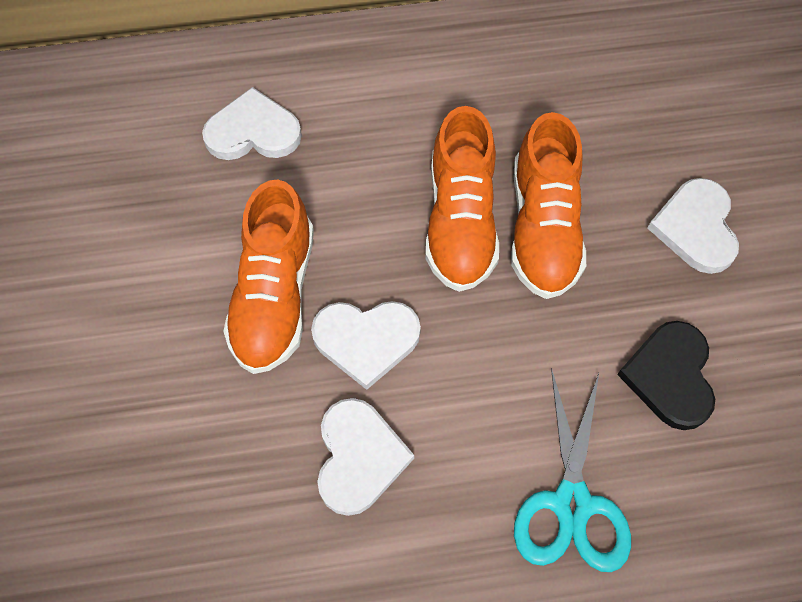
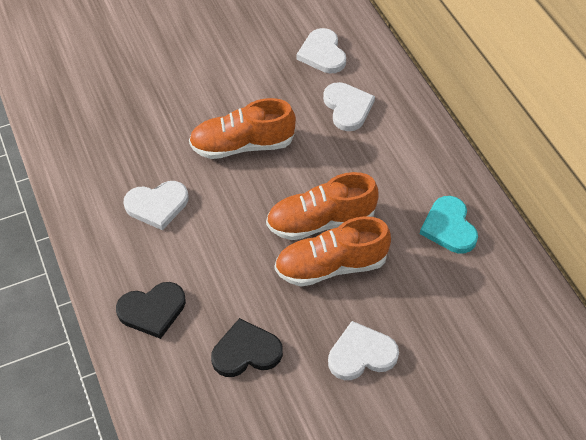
camera: 75 degrees right, 10 degrees down
white heart [311,301,421,390] -> white heart moved to [297,28,346,74]
turquoise scissors [514,368,631,572] -> black heart [116,282,186,339]
none -> turquoise heart [420,196,478,254]

